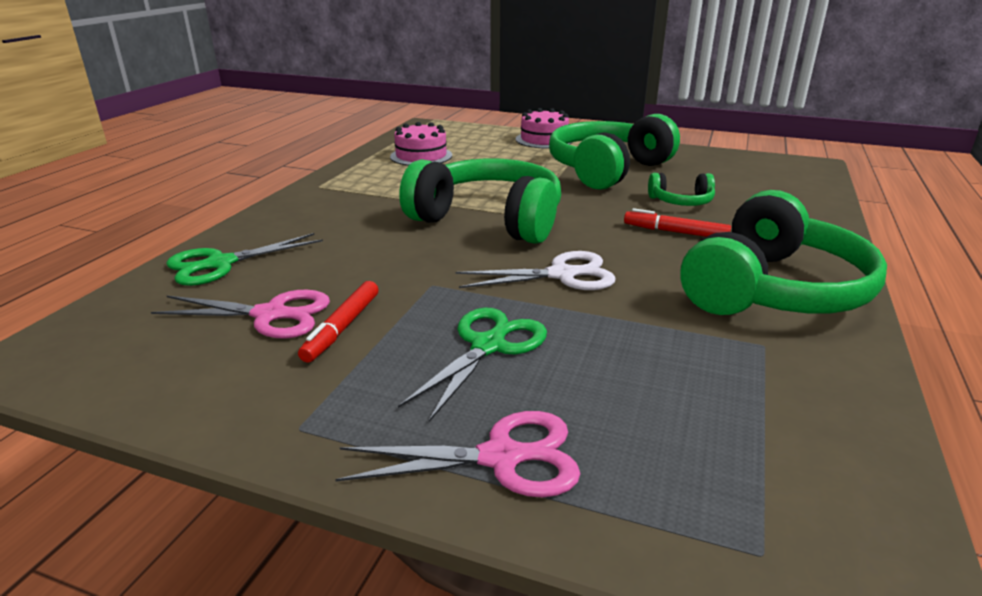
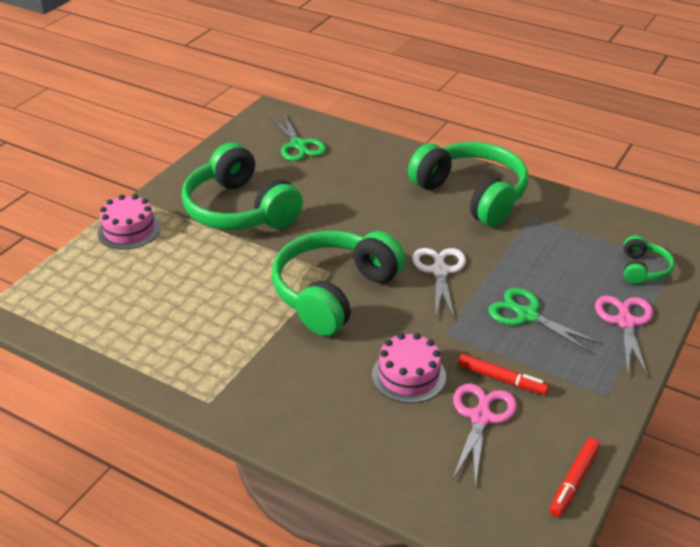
camera: 80 degrees left, 10 degrees up
green scissors [166,233,323,286] -> green scissors moved to [270,114,326,161]
pink cake [390,122,452,166] -> pink cake moved to [372,333,446,403]
red marker [624,208,731,237] -> red marker moved to [550,438,600,517]
green headphones [648,173,715,206] -> green headphones moved to [624,235,675,284]

